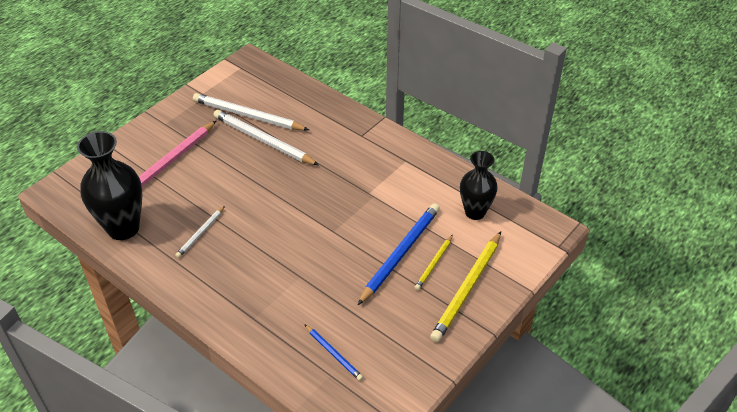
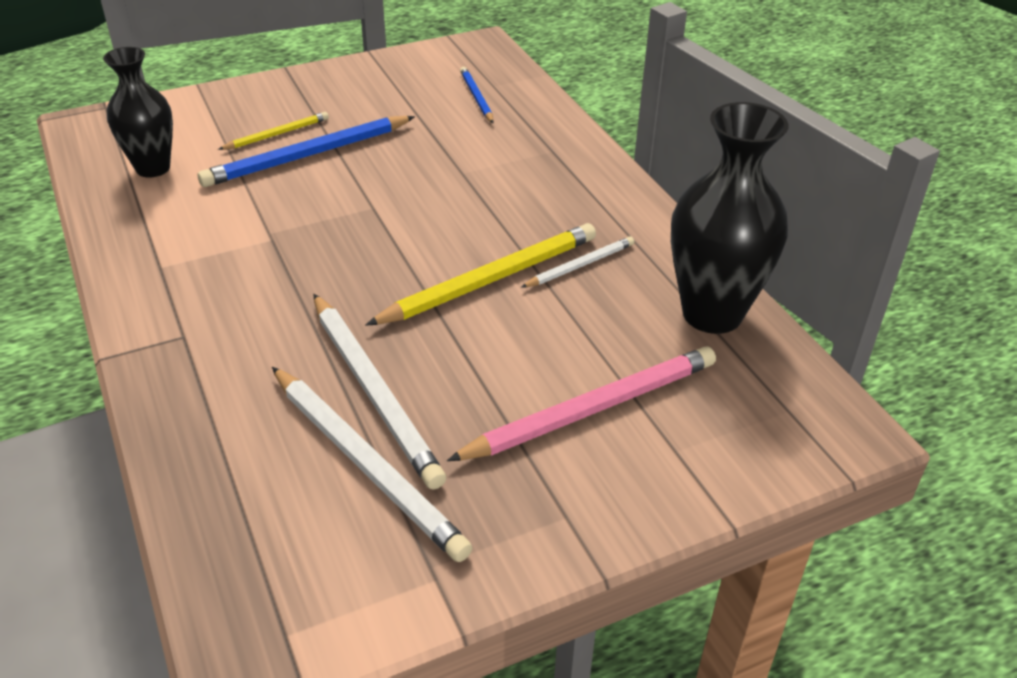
camera: 155 degrees left, 5 degrees down
yellow pencil [430,232,501,343] -> yellow pencil moved to [366,223,596,326]

